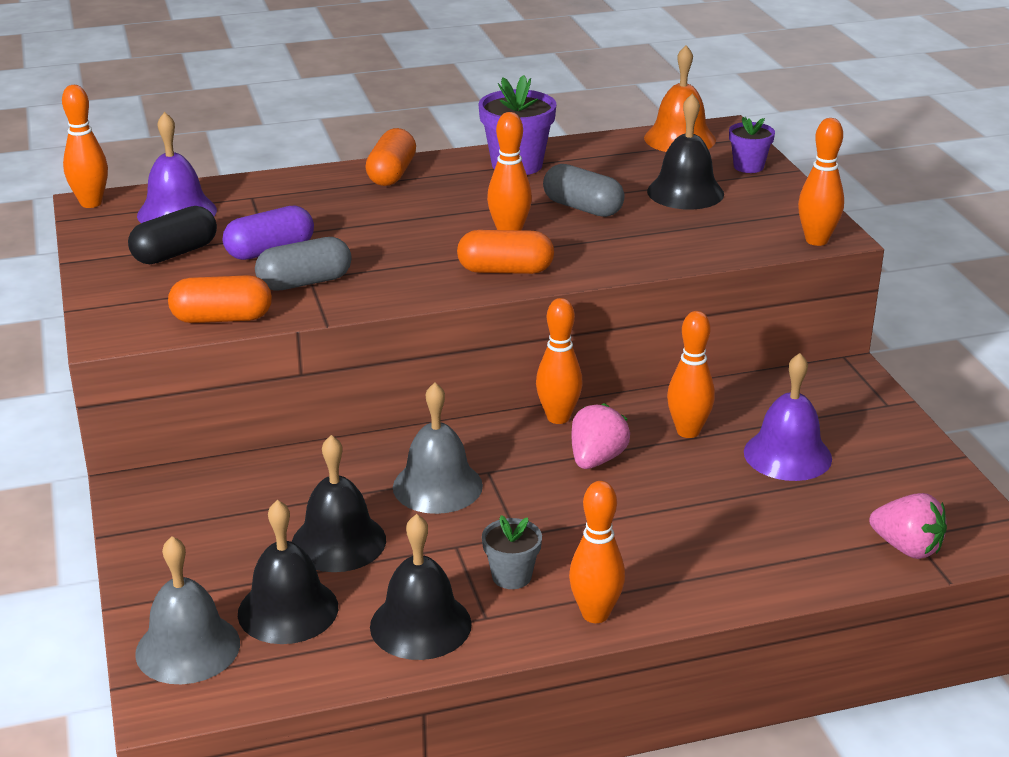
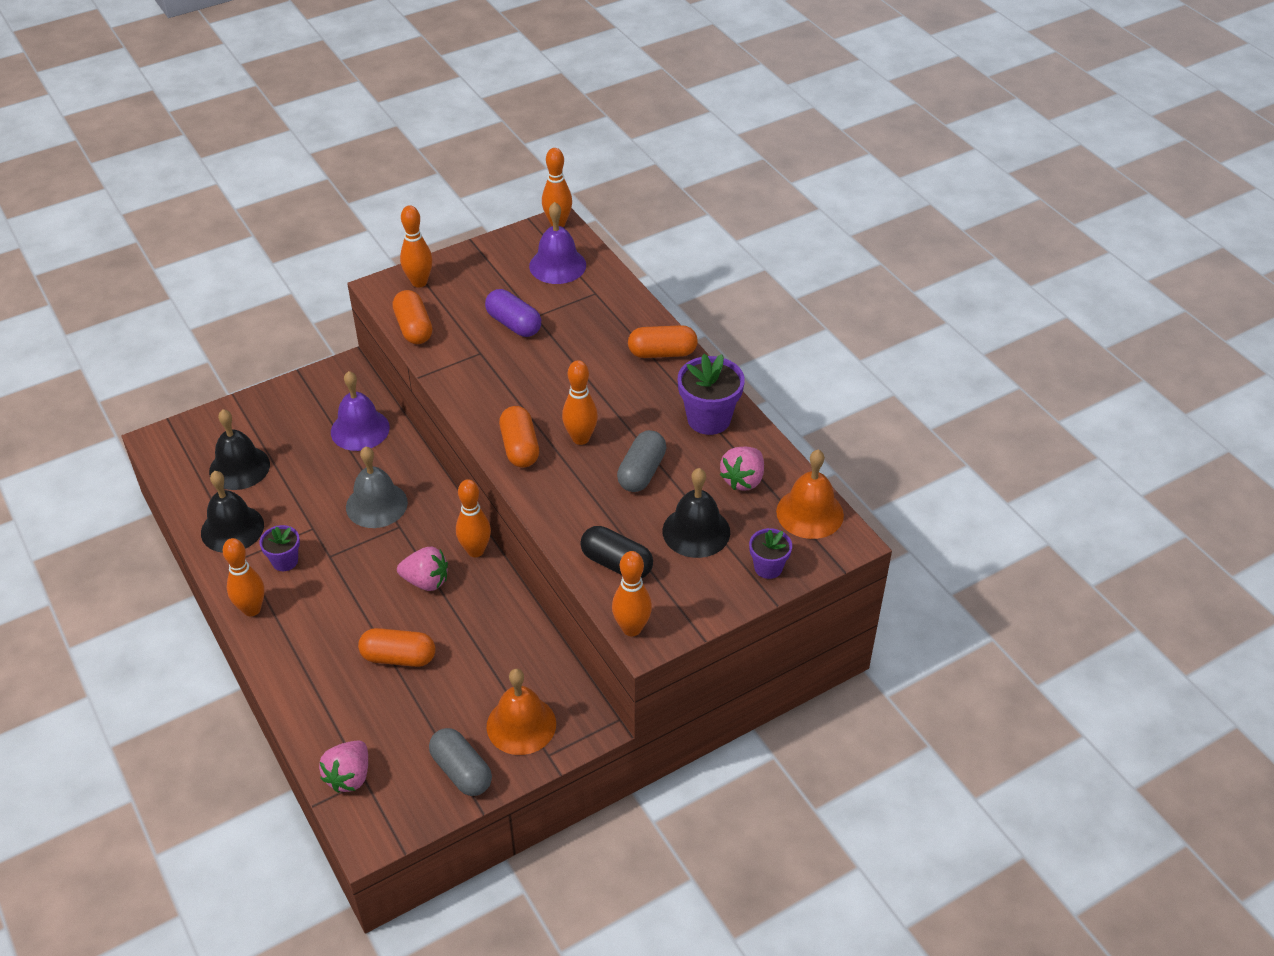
camera: 75 degrees right, 15 degrees up
black capsule [128,206,217,264] -> black capsule moved to [580,526,653,578]
grey bell [135,536,240,684] -> none
grey capsule [255,237,352,291] -> grey capsule moved to [429,728,492,796]
black bell [292,435,386,572] -> none
grey flower pot [482,515,542,589] -> purple flower pot [259,525,300,571]
orange bowling pin [667,311,715,438] -> orange bowling pin moved to [400,205,433,288]
purple bell [744,353,832,481] -> purple bell moved to [331,371,390,451]
none -> orange capsule [358,628,435,667]
none -> orange bell [487,669,556,755]
none -> pink strawberry [720,447,764,491]

